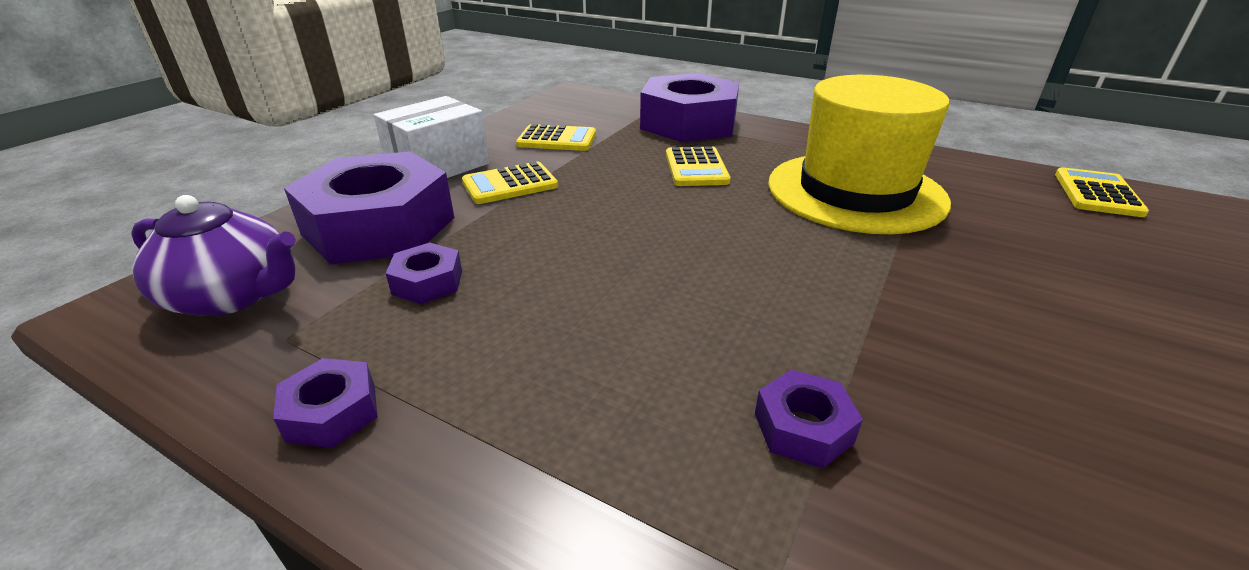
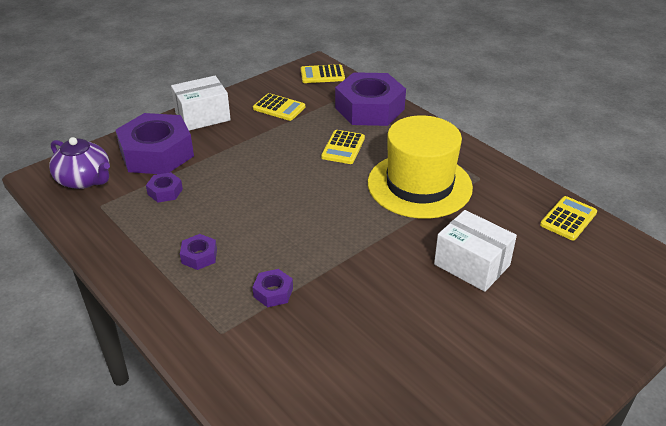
camera: 20 degrees right, 5 degrees up
purple nut [273,358,377,448] -> purple nut moved to [180,234,217,270]
yellow calculator [462,161,558,204] -> yellow calculator moved to [301,64,345,83]
none -> white box [434,210,517,292]

